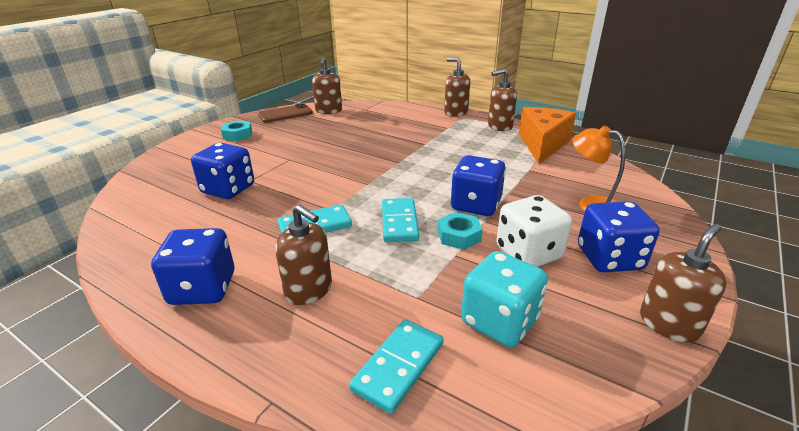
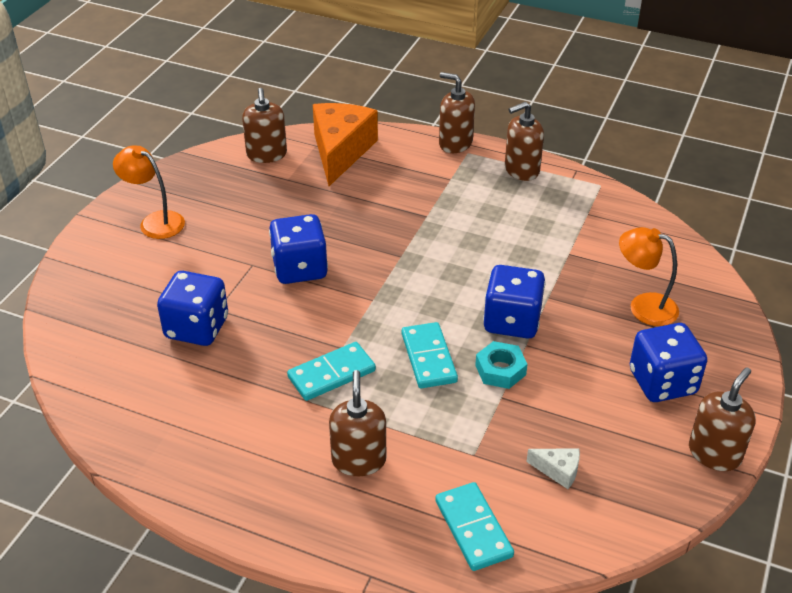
camera: 10 degrees left, 10 degrees up
blue dice [151,228,234,305] -> blue dice moved to [269,214,328,284]
turquoise nut [221,120,252,141] -> orange lamp [113,145,185,239]
brown phone [258,103,313,123] -> none
brown soap dispenser [275,204,332,305] -> brown soap dispenser turned 120 degrees counterclockwise [329,370,386,476]
turquoise domino [349,319,444,414] -> turquoise domino turned 45 degrees counterclockwise [435,482,514,571]
turquoise dice [461,251,548,347] -> white cheese [526,448,580,489]
white dice [496,195,572,267] -> none
orange cheese [519,107,576,164] -> orange cheese moved to [313,103,378,186]

